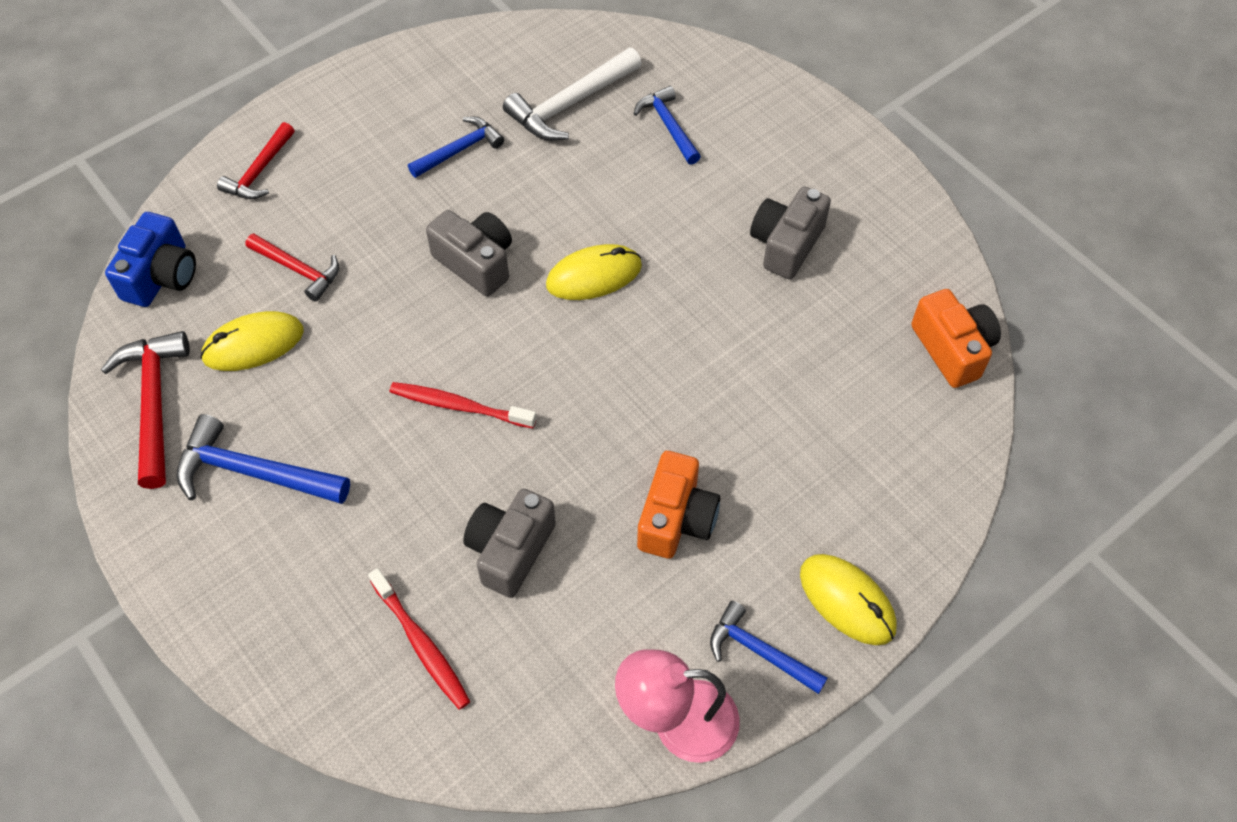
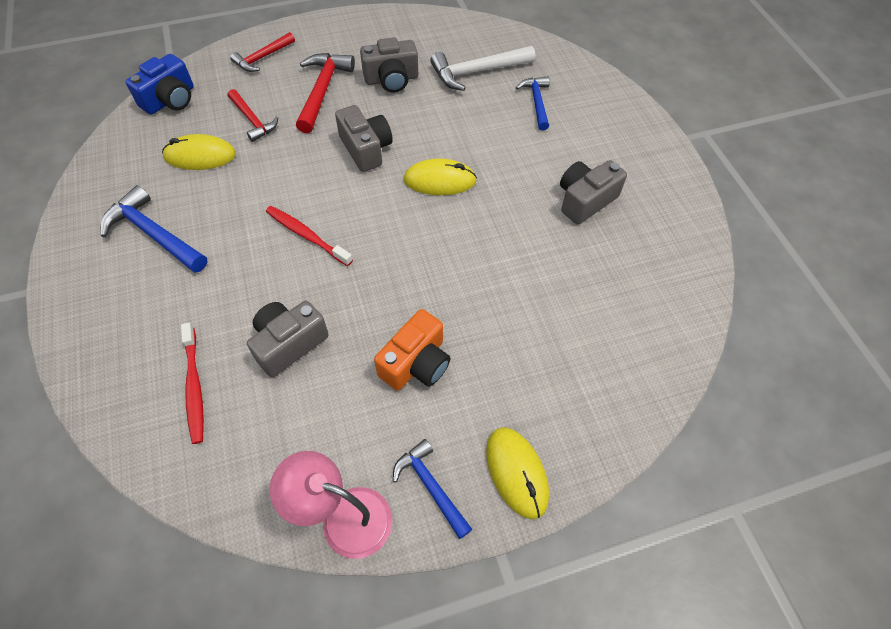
camera: 20 degrees right, 0 degrees up
red hammer [101,331,190,489] -> red hammer moved to [296,53,355,133]
blue hammer [408,117,504,178] -> grey camera [360,37,418,93]
orange camera [911,289,1001,388] -> none

